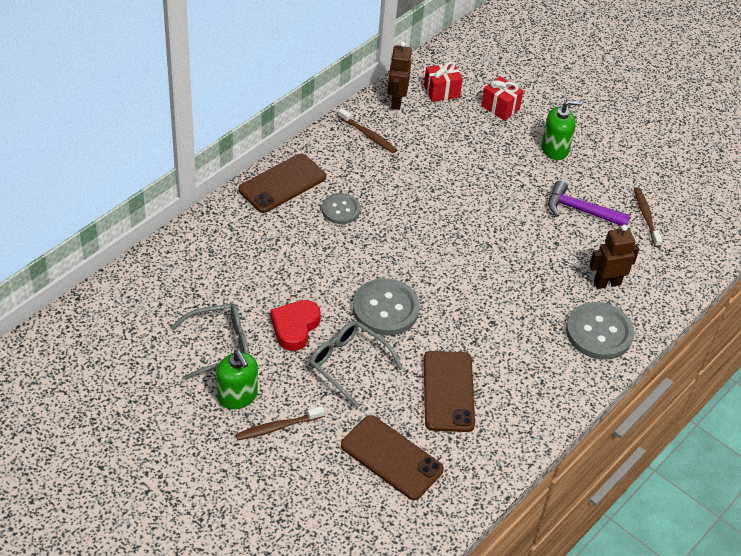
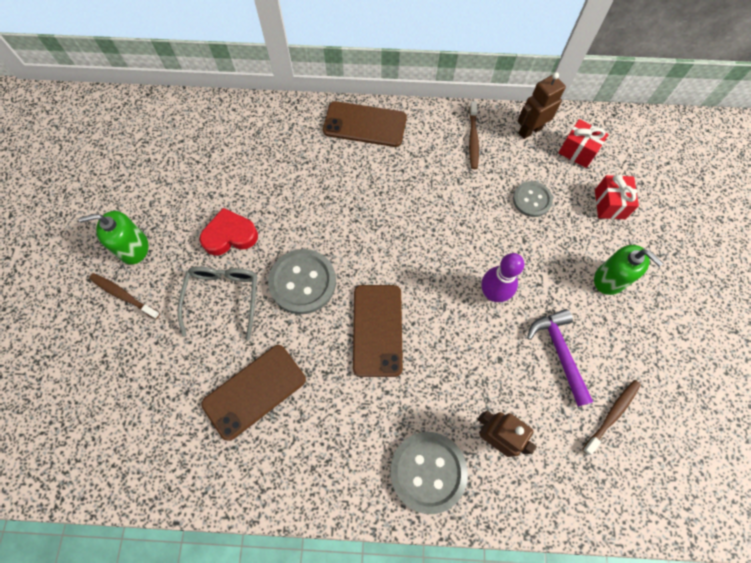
camera: 55 degrees right, 20 degrees up
grey glasses [171,304,250,380] -> none
green soap dispenser [216,350,258,409] -> green soap dispenser turned 60 degrees clockwise [78,211,149,264]
grey button [322,193,360,224] -> grey button moved to [513,181,553,217]
brown phone [341,415,444,500] -> brown phone moved to [353,285,403,377]
none -> purple bowling pin [481,253,524,302]

